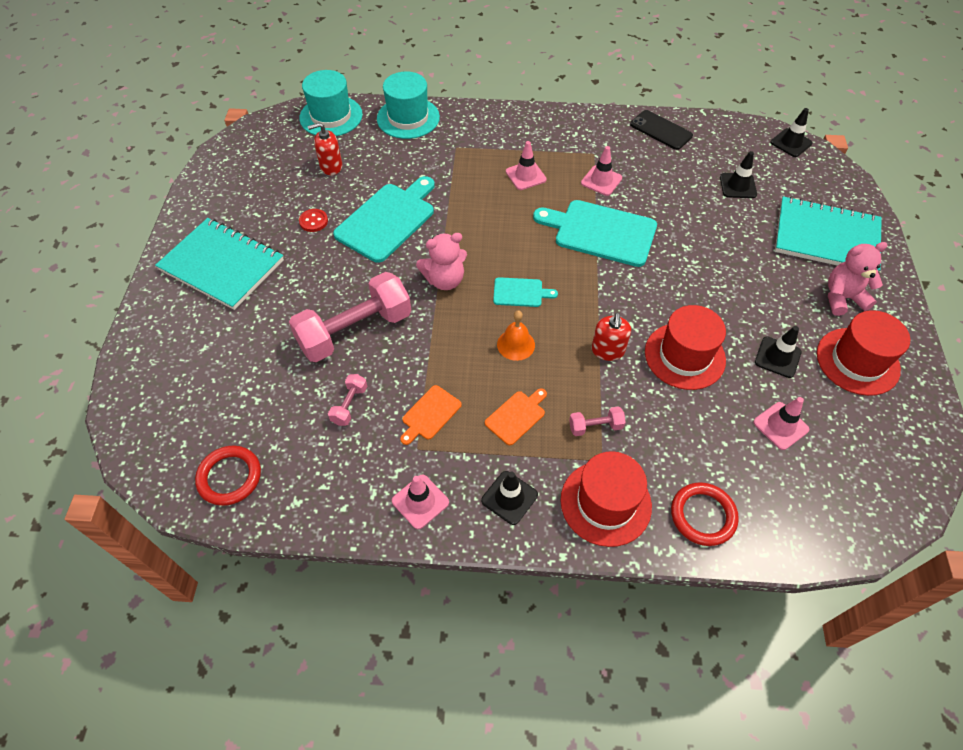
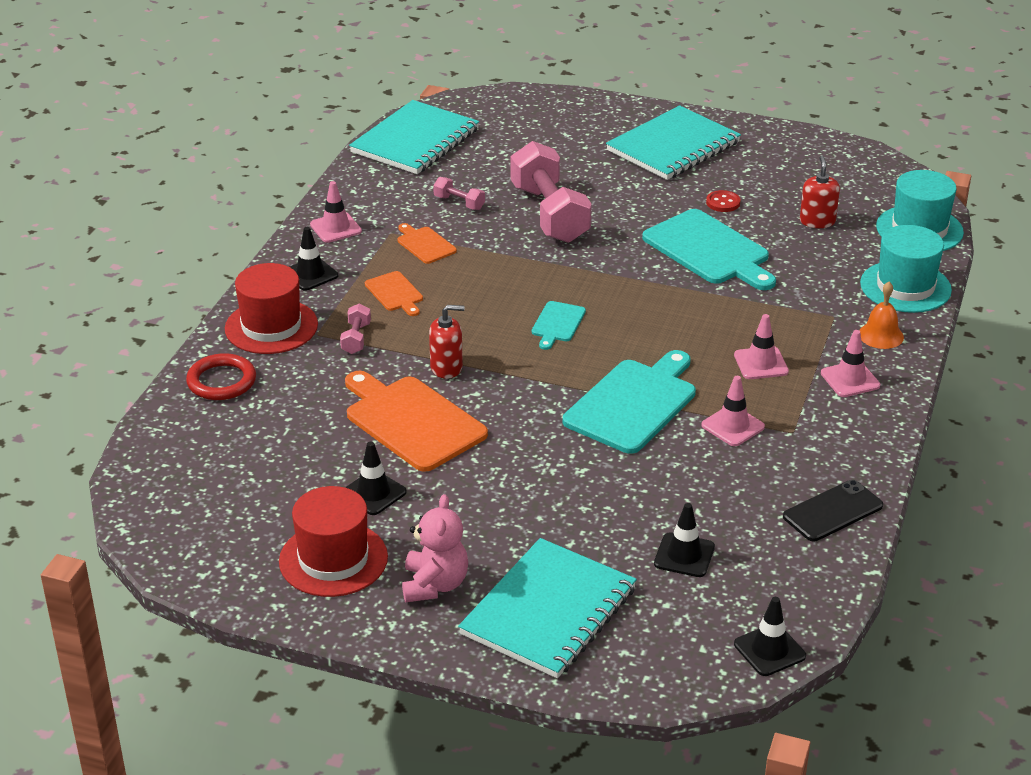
camera: 105 degrees right, 20 degrees down
red ring [195,446,261,506] -> turquoise notebook [349,100,479,174]
pink teddy bear [416,233,467,290] -> none
orange bell [497,310,535,361] -> orange bell moved to [859,282,904,349]
red soap dispenser [591,313,631,361] -> red soap dispenser turned 150 degrees clockwise [429,305,465,379]
red hat [645,305,726,390] -> orange cutting board [345,371,488,472]
pink traffic cone [753,397,809,450] -> pink traffic cone moved to [821,330,880,397]

